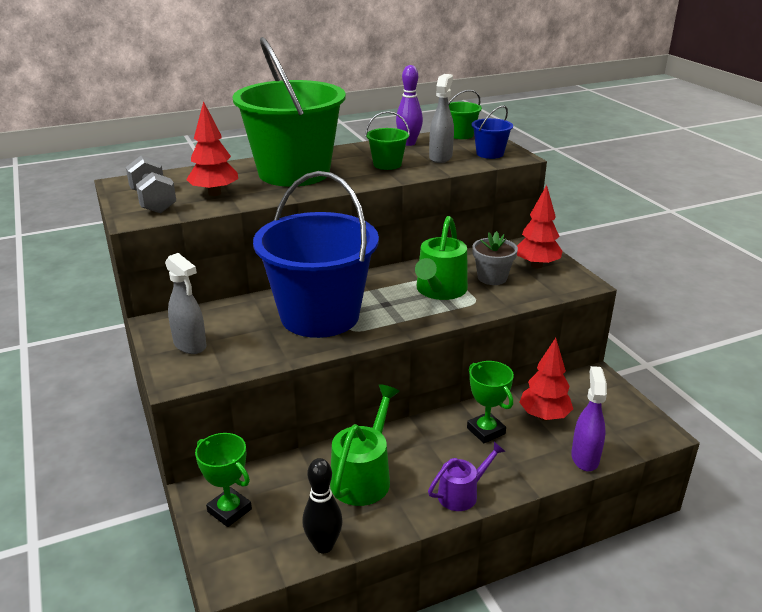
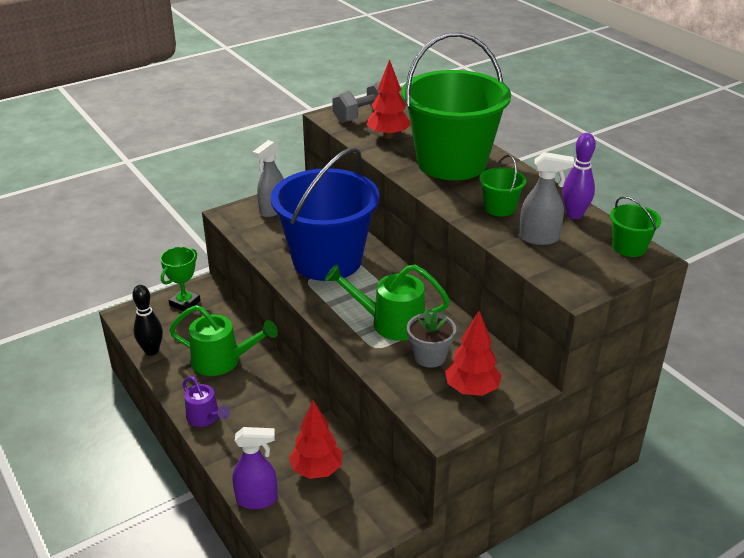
camera: 80 degrees right, 5 degrees up
green trophy [467,361,514,443] -> none
blue bucket [472,105,513,159] -> none

